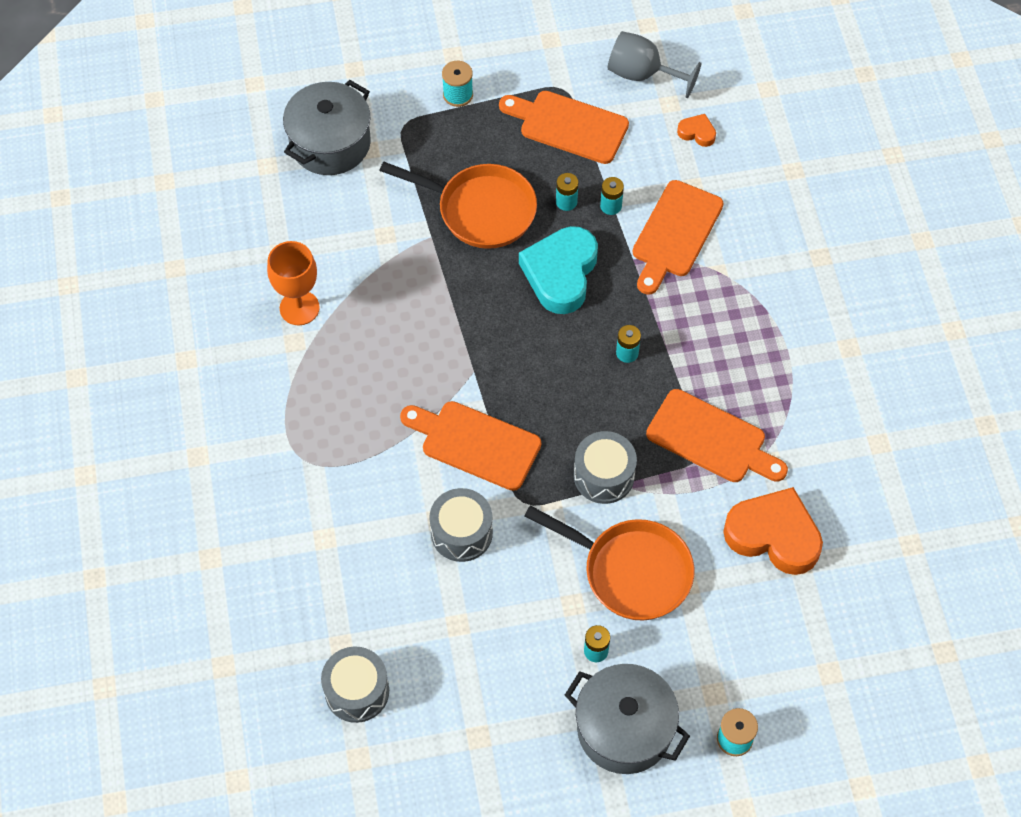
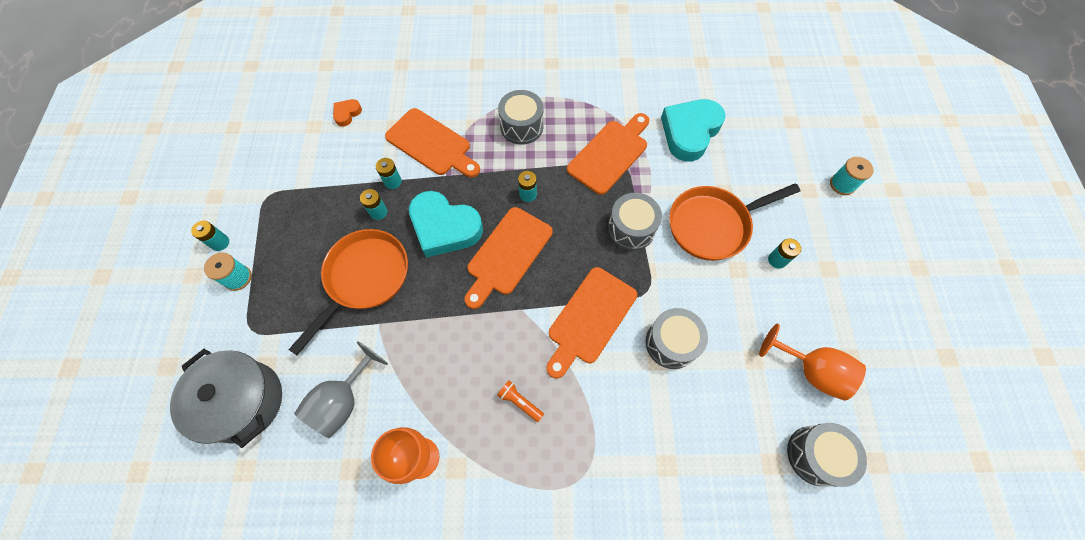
camera: 80 degrees left, 5 degrees up
orange cutting board [499,91,629,164] -> orange cutting board moved to [464,207,553,309]
orange pan [524,505,694,621] -> orange pan turned 150 degrees counterclockwise [669,183,800,261]
grey pot [565,664,690,774] -> none
grey goblet [608,31,701,98] -> grey goblet moved to [294,341,388,438]
orange heart [723,487,823,575] -> turquoise heart [661,99,726,162]
none -> turquoise battery [191,221,229,251]
none -> orange flashlight [497,380,544,422]
none -> grey drum [498,90,543,145]
none -> orange goblet [759,324,866,401]

